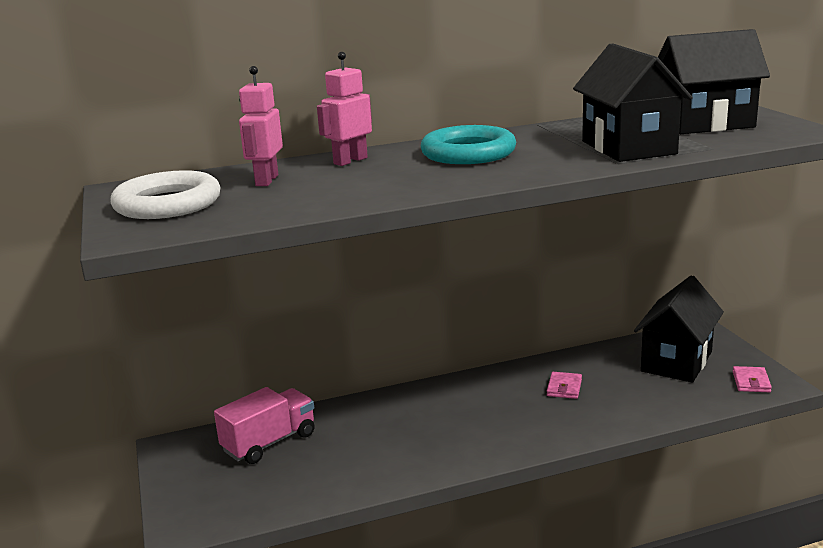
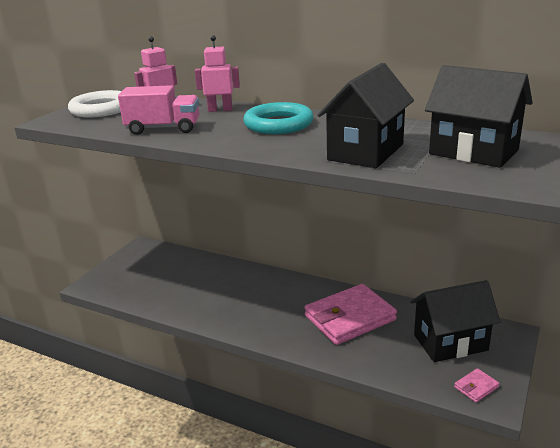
camera: 45 degrees right, 5 degrees up
pink truck [214,387,315,464] -> pink truck moved to [118,85,199,135]
pink wallet [547,372,582,399] -> pink wallet [305,284,397,345], size x2.46

